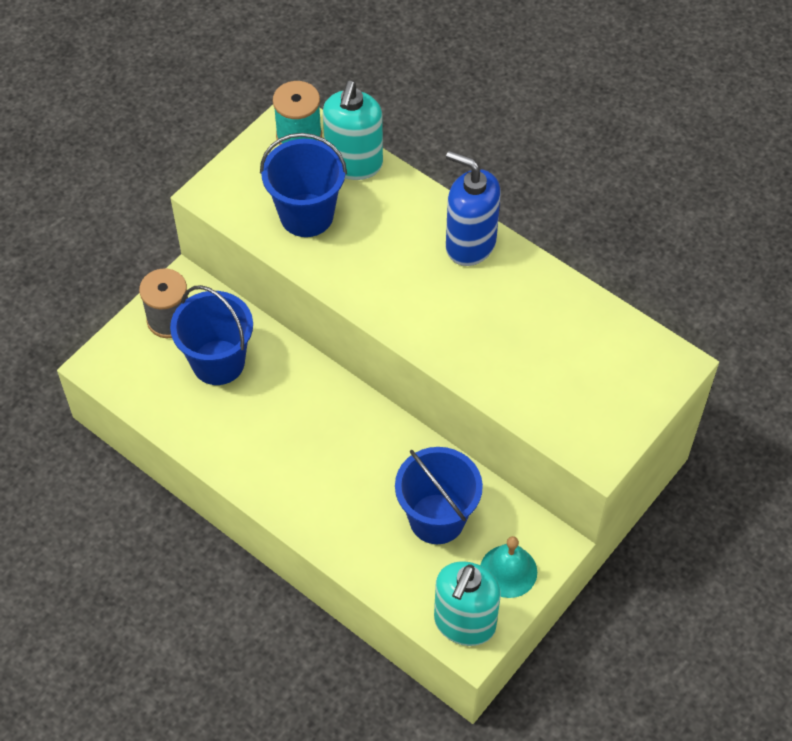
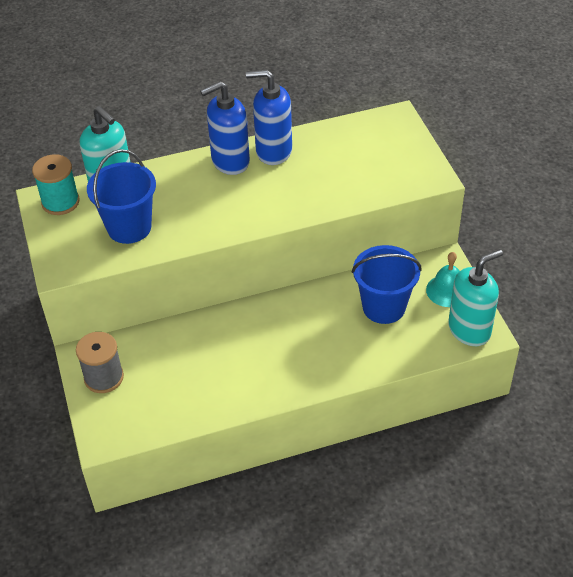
camera: 55 degrees left, 10 degrees down
blue bucket [170,285,253,385] -> none
turquoise soap dispenser [434,561,501,646] -> turquoise soap dispenser turned 90 degrees counterclockwise [448,249,503,346]
none -> blue soap dispenser [246,70,292,165]

